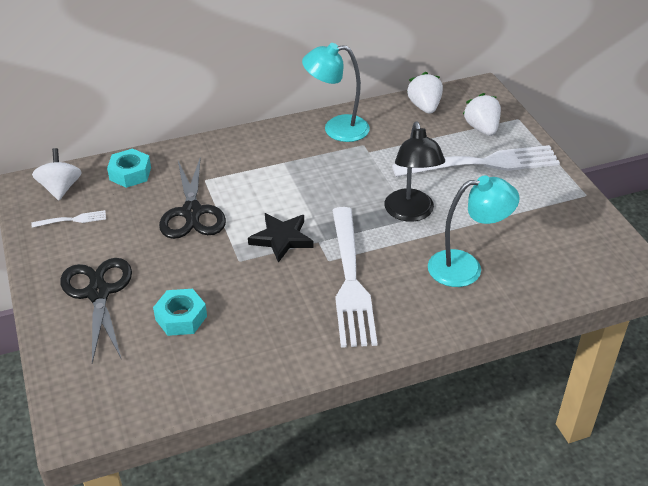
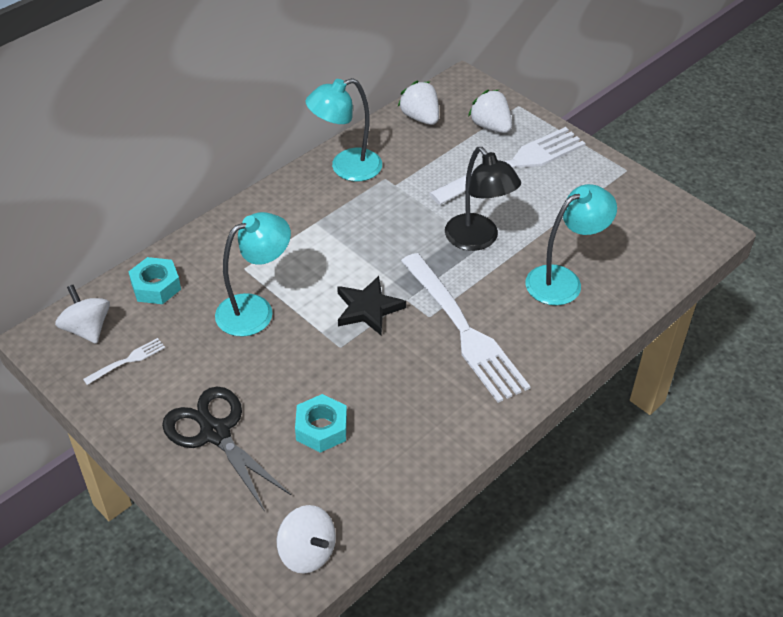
camera: 25 degrees left, 5 degrees up
black scissors [159,156,226,239] -> turquoise lamp [215,212,291,337]
none -> white spinning top [277,505,336,574]

